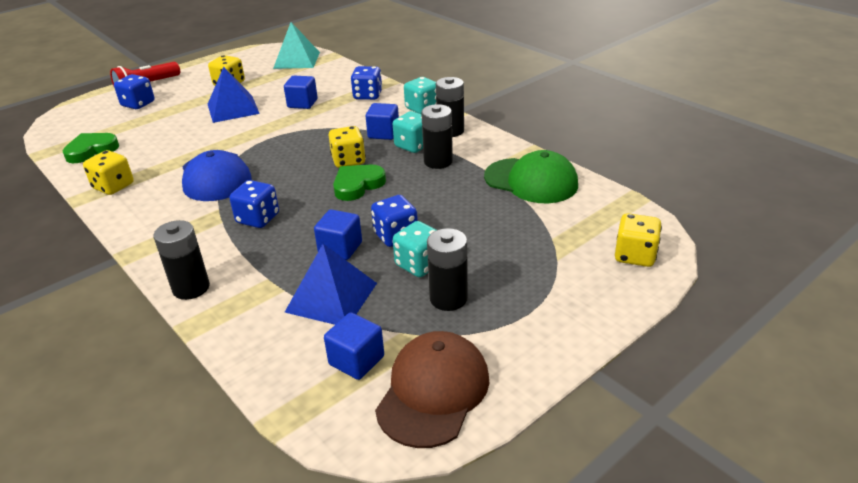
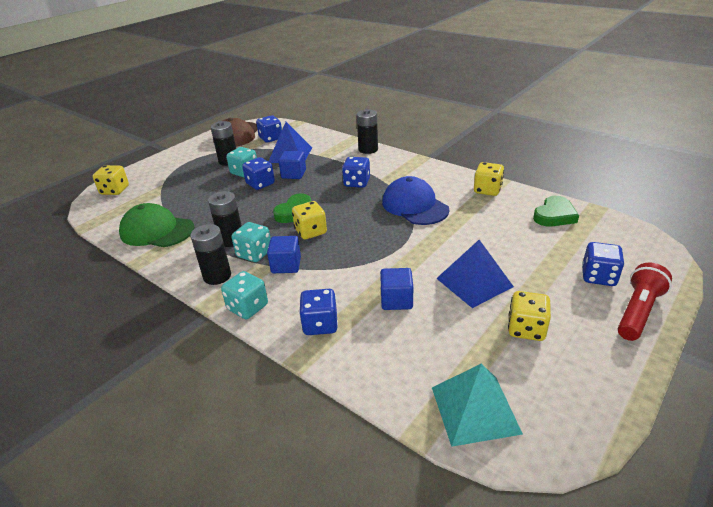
camera: 170 degrees right, 0 degrees up
blue cube [324,313,384,380] -> blue dice [256,115,282,143]

